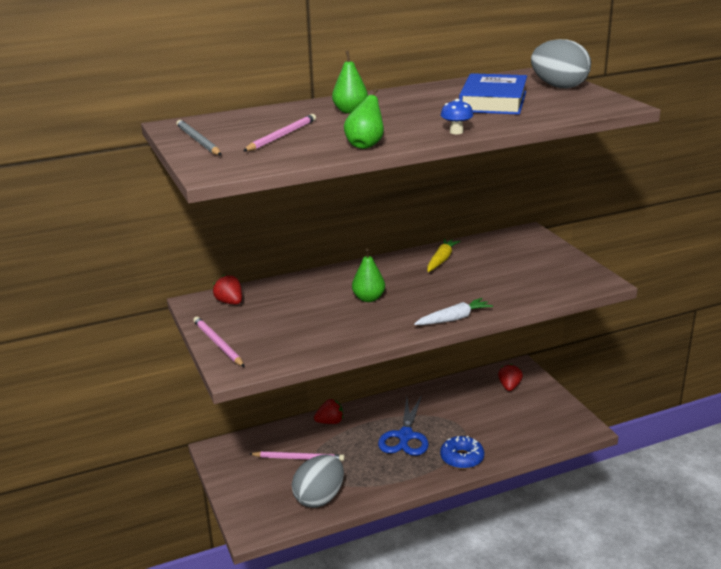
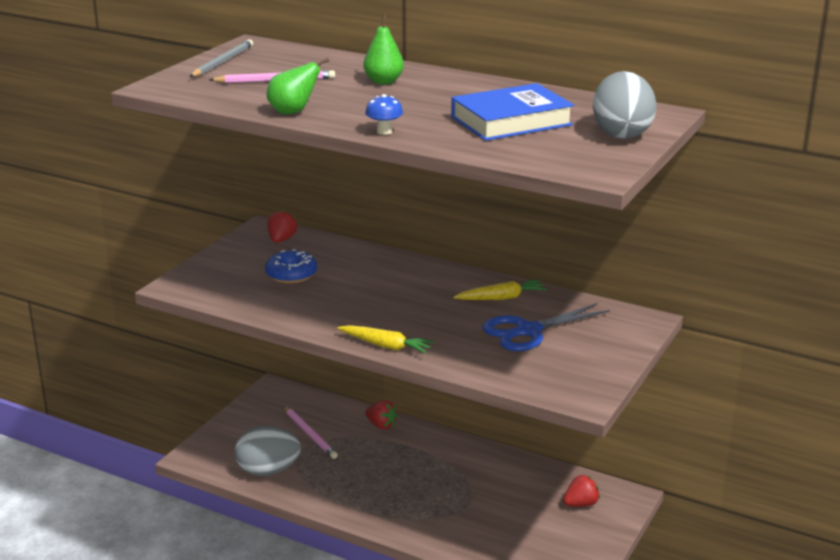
camera: 50 degrees right, 0 degrees up
pink pencil [193,317,245,367] -> none
green pear [352,249,385,302] -> none
blue scissors [378,395,429,456] -> blue scissors moved to [482,303,610,351]
white carrot [414,298,493,325] -> yellow carrot [337,325,435,354]
blue donut [440,436,484,469] -> blue donut moved to [265,249,317,283]

